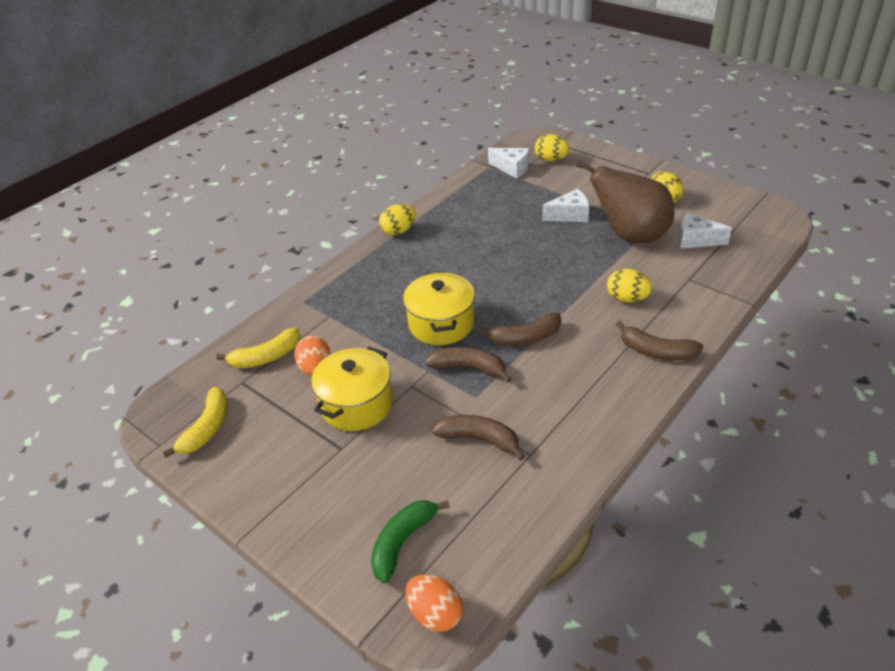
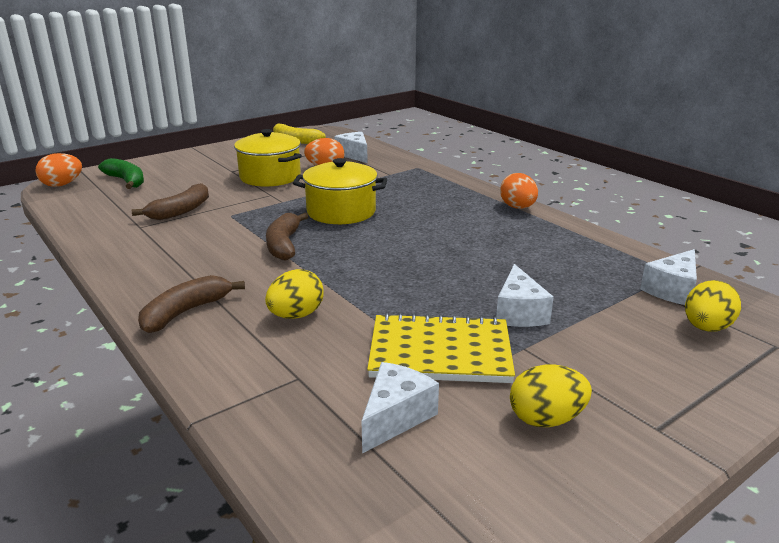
camera: 100 degrees right, 15 degrees down
yellow banana [216,328,301,368] -> white cheese [334,132,368,163]
yellow egg [379,204,416,235] -> orange egg [500,173,538,209]
brown banana [425,347,512,382] -> none
brown pear [576,161,675,243] -> yellow notebook [367,313,515,383]

